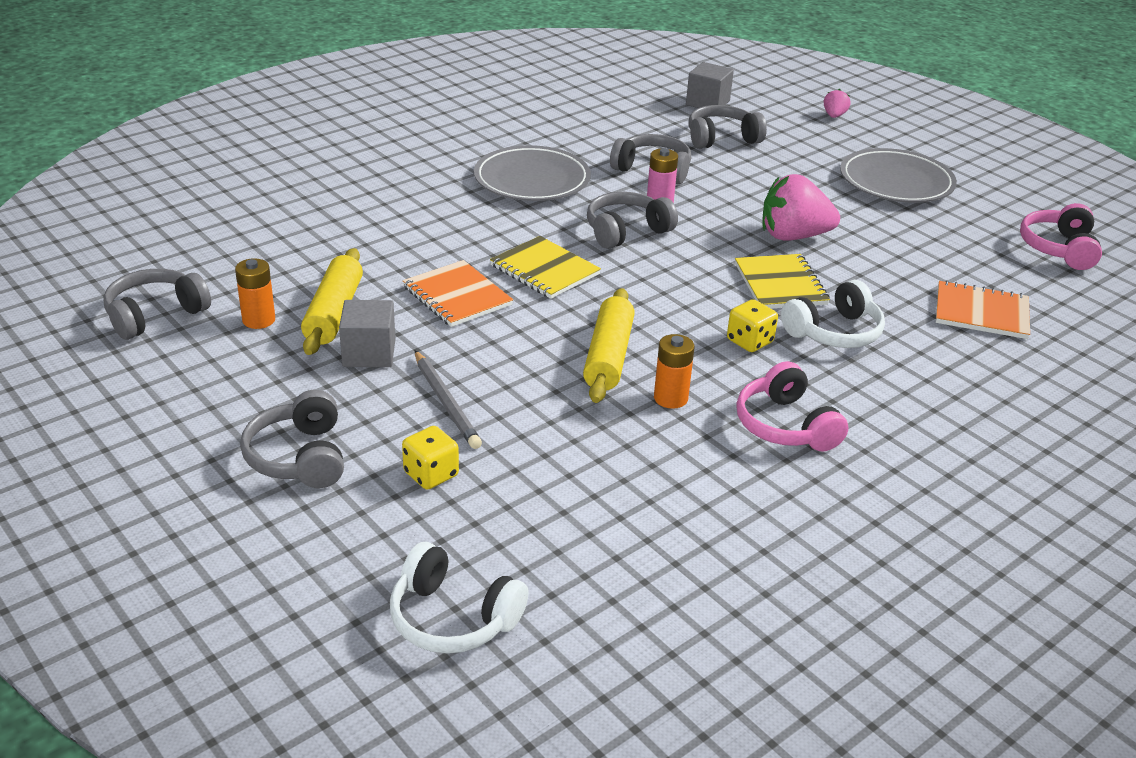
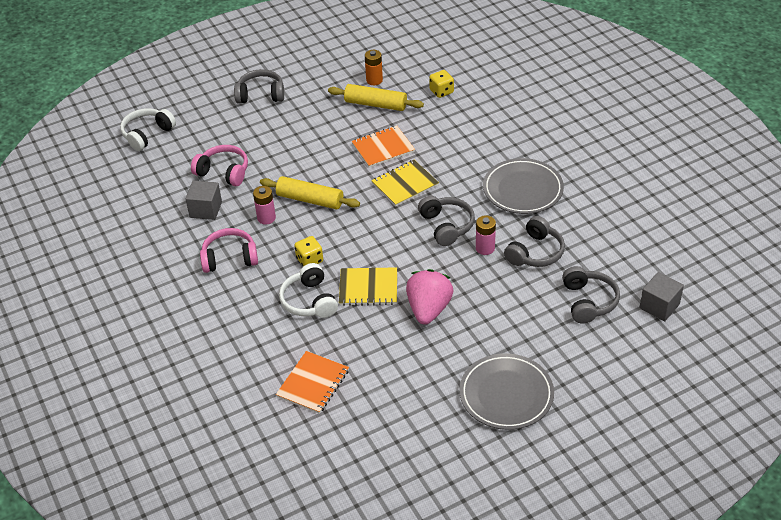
camera: 105 degrees right, 10 degrees up
grey headphones [103,269,211,340] -> none
grey cube [339,300,395,367] -> grey cube moved to [186,180,222,220]
yellow dice [402,426,459,490] -> yellow dice moved to [429,70,454,98]
grey pencil [415,351,482,449] -> none
orange battery [654,334,695,409] -> pink battery [253,186,276,225]
pink strawberry [824,89,850,118] -> none
pink headphones [1020,203,1102,270] -> pink headphones moved to [191,145,248,187]

